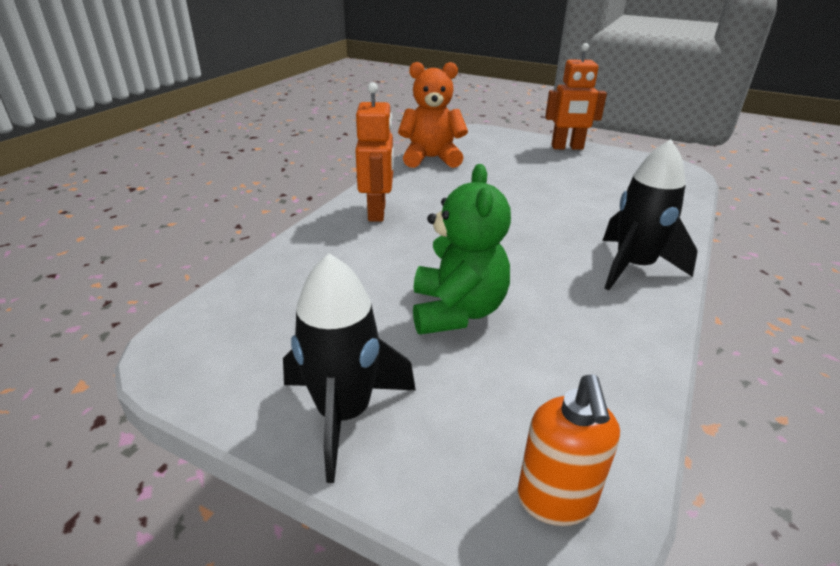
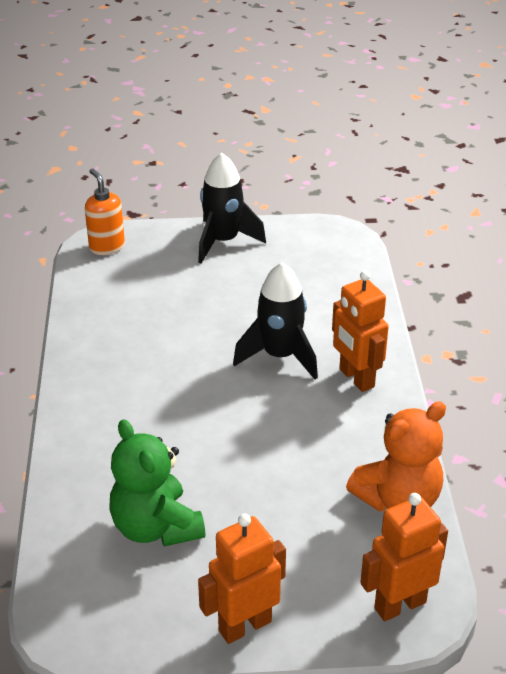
camera: 150 degrees right, 5 degrees up
green teddy bear [413,164,511,334] -> green teddy bear moved to [110,419,206,546]
black rocket [602,139,698,290] -> black rocket moved to [233,262,318,380]
none -> orange robot [360,493,448,621]

